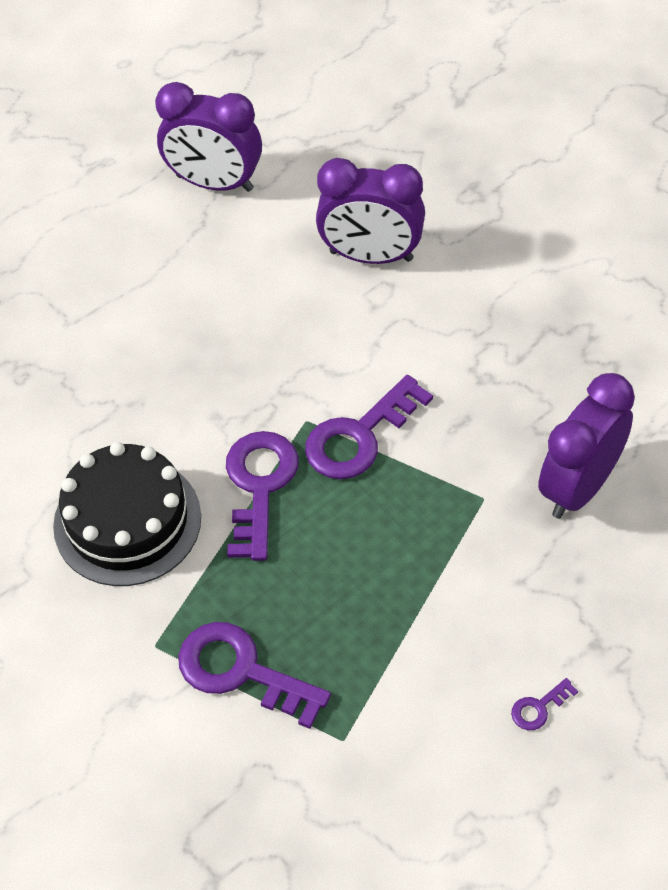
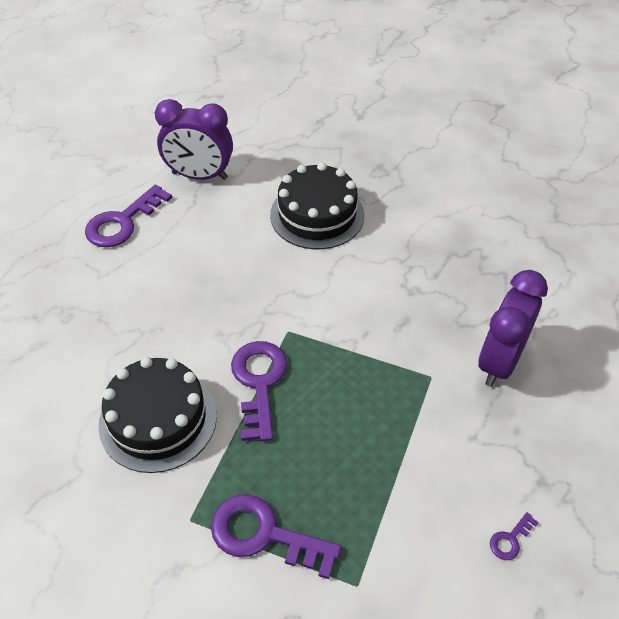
camera: 10 degrees left, 5 degrees down
purple key [305,375,433,479] -> purple key moved to [85,185,172,247]
purple clock [316,158,425,264] -> black cake [270,162,365,249]

